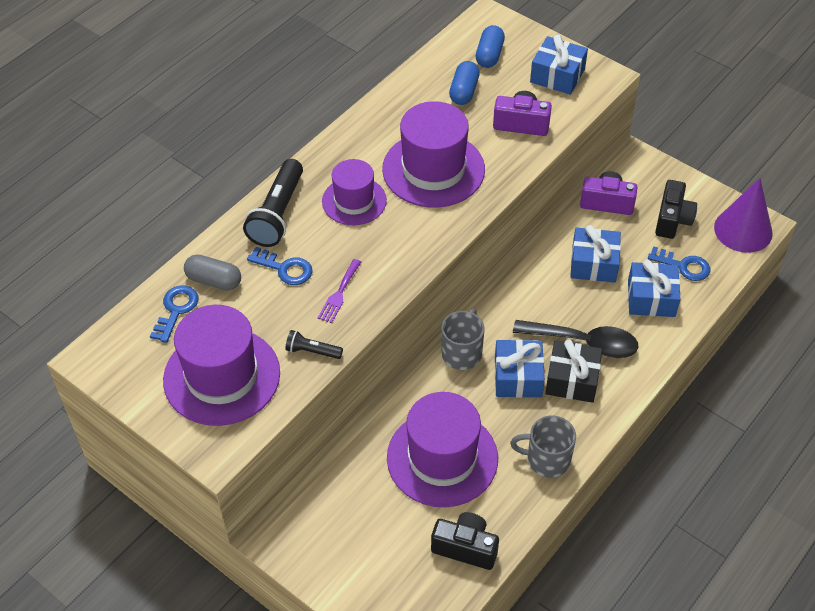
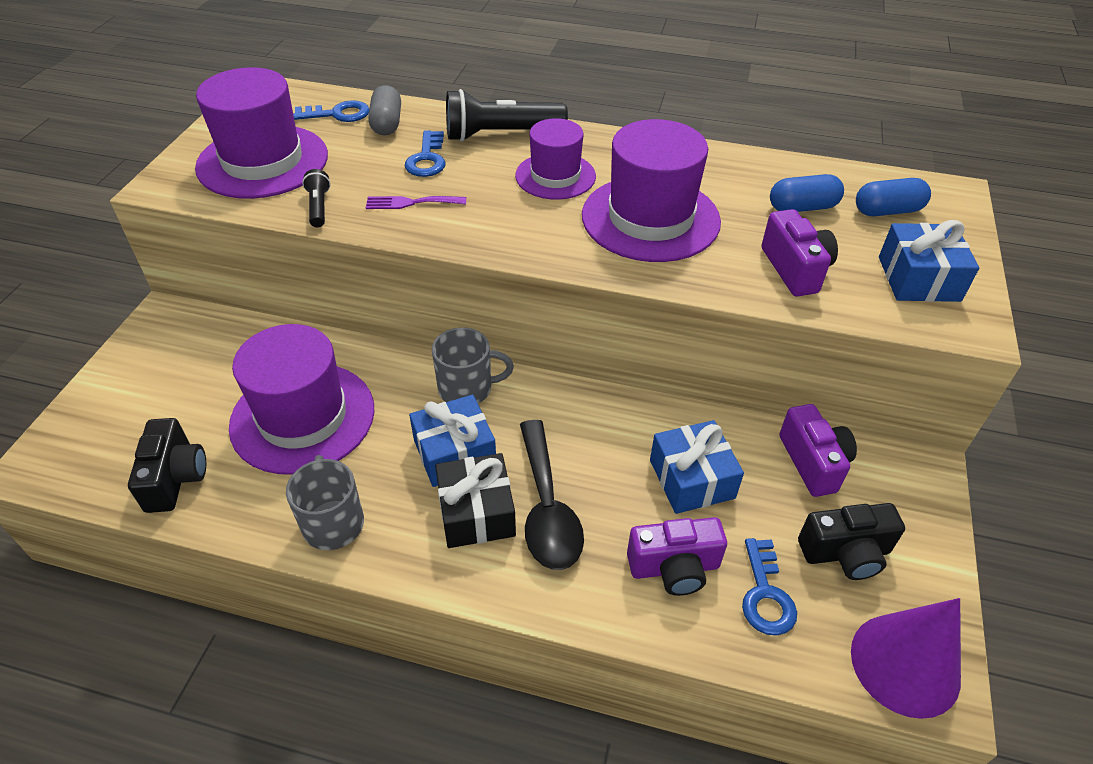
camera: 65 degrees right, 5 degrees down
blue gift [628,260,680,317] -> purple camera [627,517,727,596]

